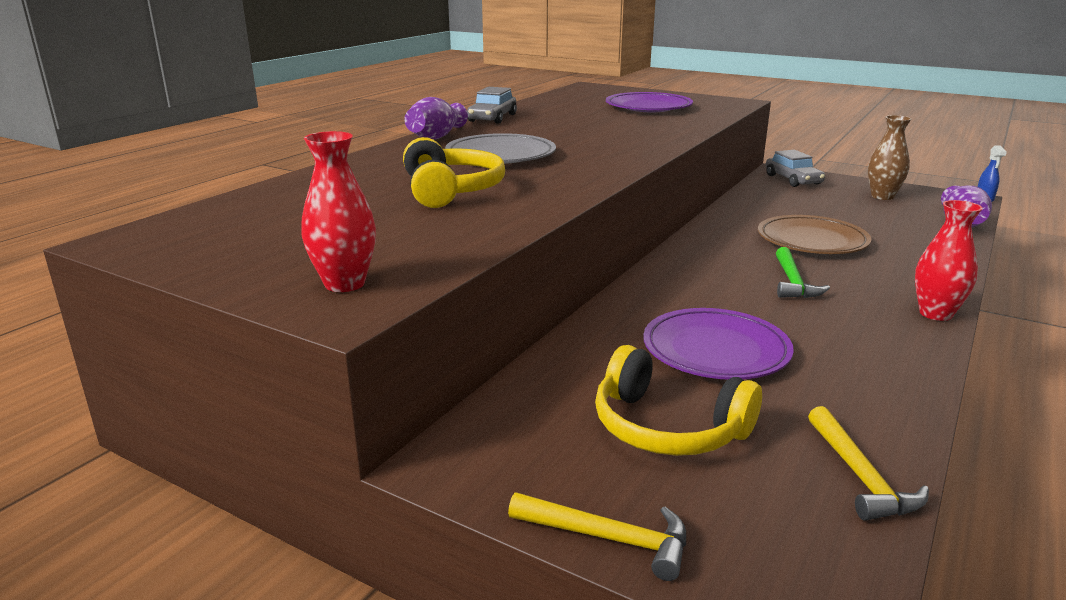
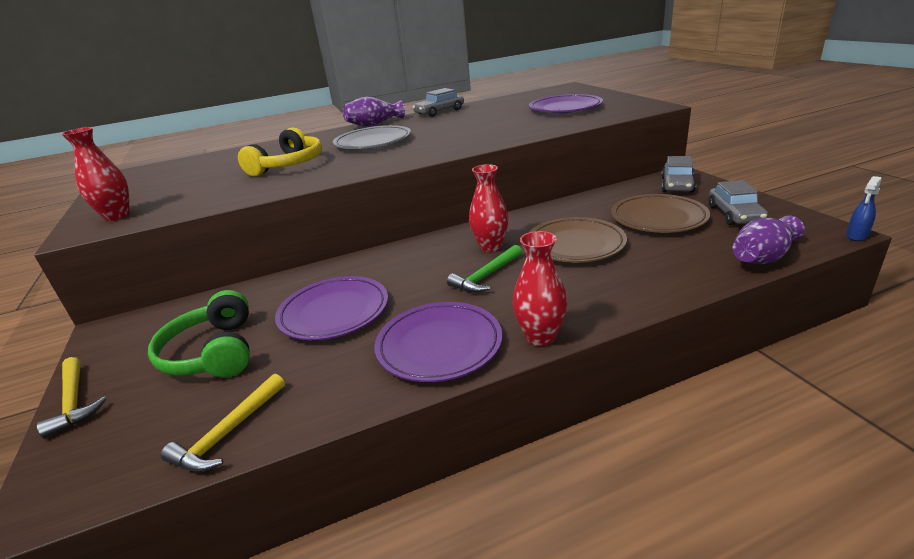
camera: 40 degrees right, 5 degrees up
yellow headphones [595,345,762,456] -> green headphones [148,290,250,378]
brown vase [868,115,911,200] -> grey car [708,180,768,225]
none -> purple plate [374,302,502,382]
none -> red vase [469,164,509,252]
none -> brown plate [611,194,710,233]

